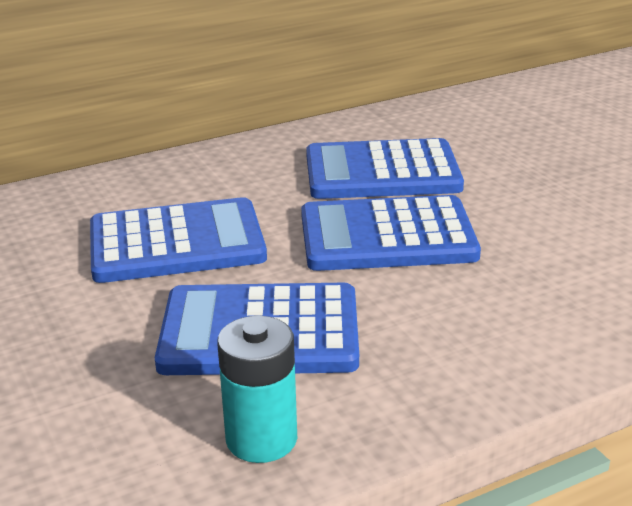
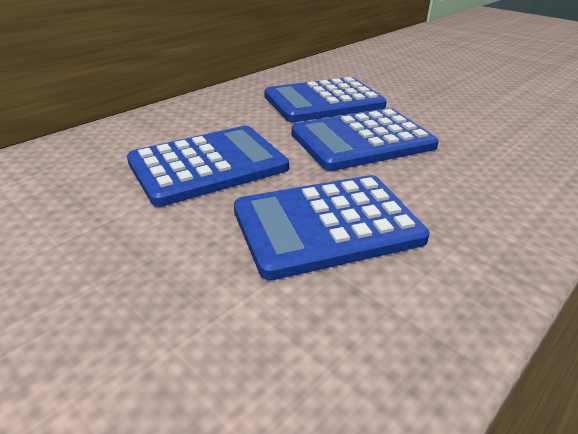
camera: 20 degrees left, 5 degrees up
turquoise battery [217,316,297,463] -> none

